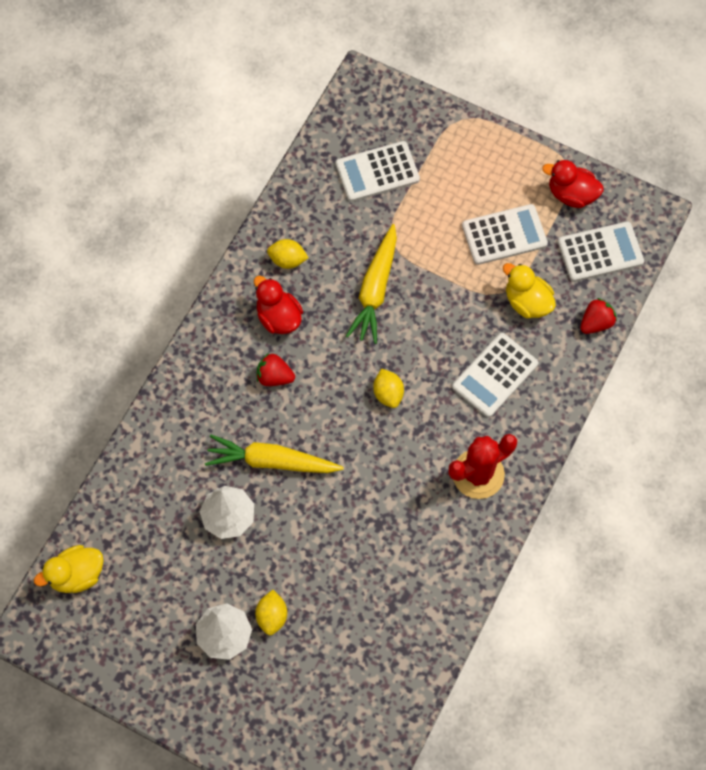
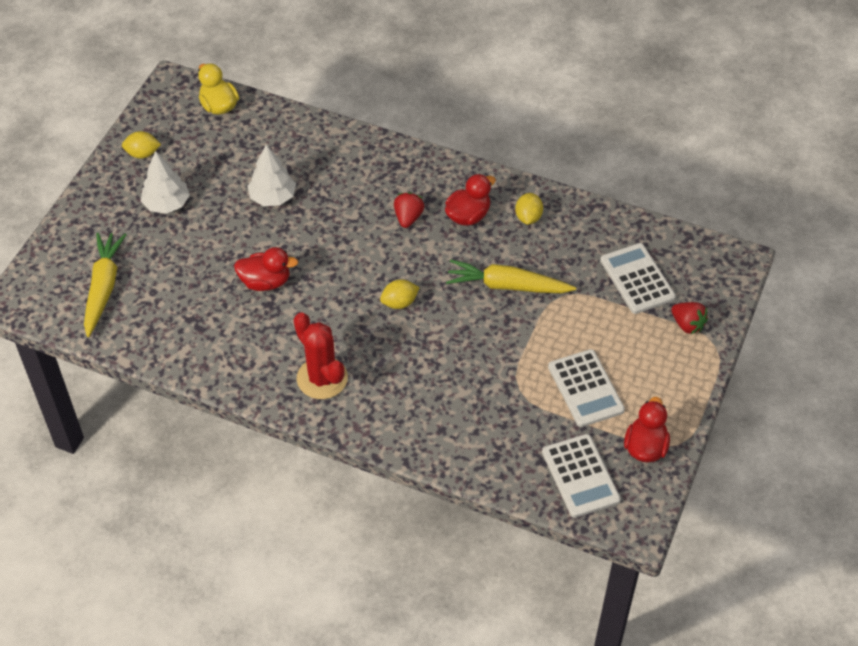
camera: 85 degrees right, 15 degrees down
yellow carrot [205,435,344,473] -> yellow carrot moved to [84,233,127,337]
yellow lemon [255,590,287,635] -> yellow lemon moved to [122,131,161,159]
white calculator [452,333,538,417] -> none
yellow duck [503,263,556,318] -> none
red strawberry [580,298,617,334] -> red strawberry moved to [671,302,708,334]
none -> red duck [234,247,298,291]

